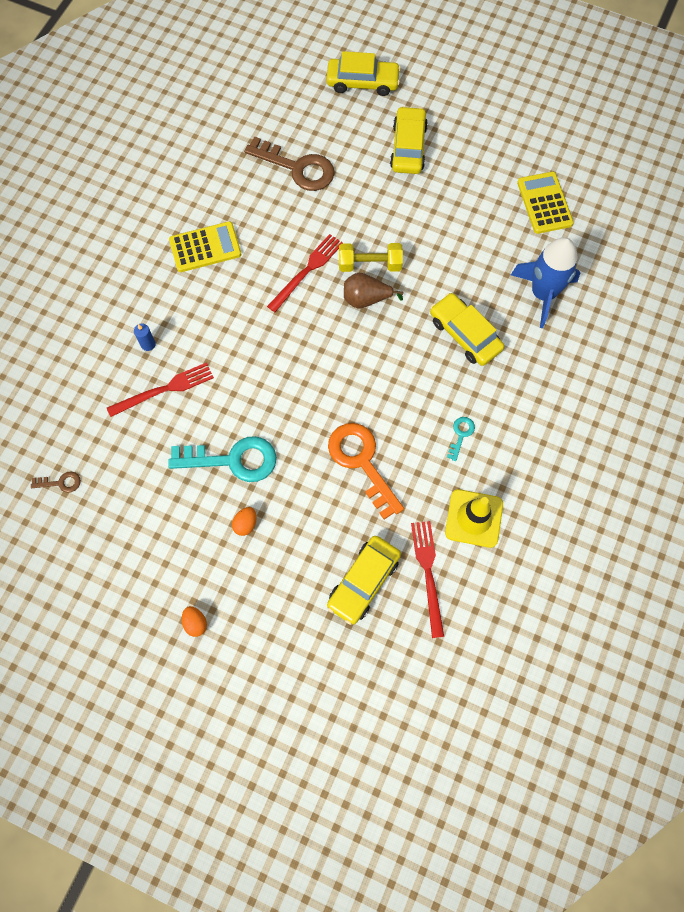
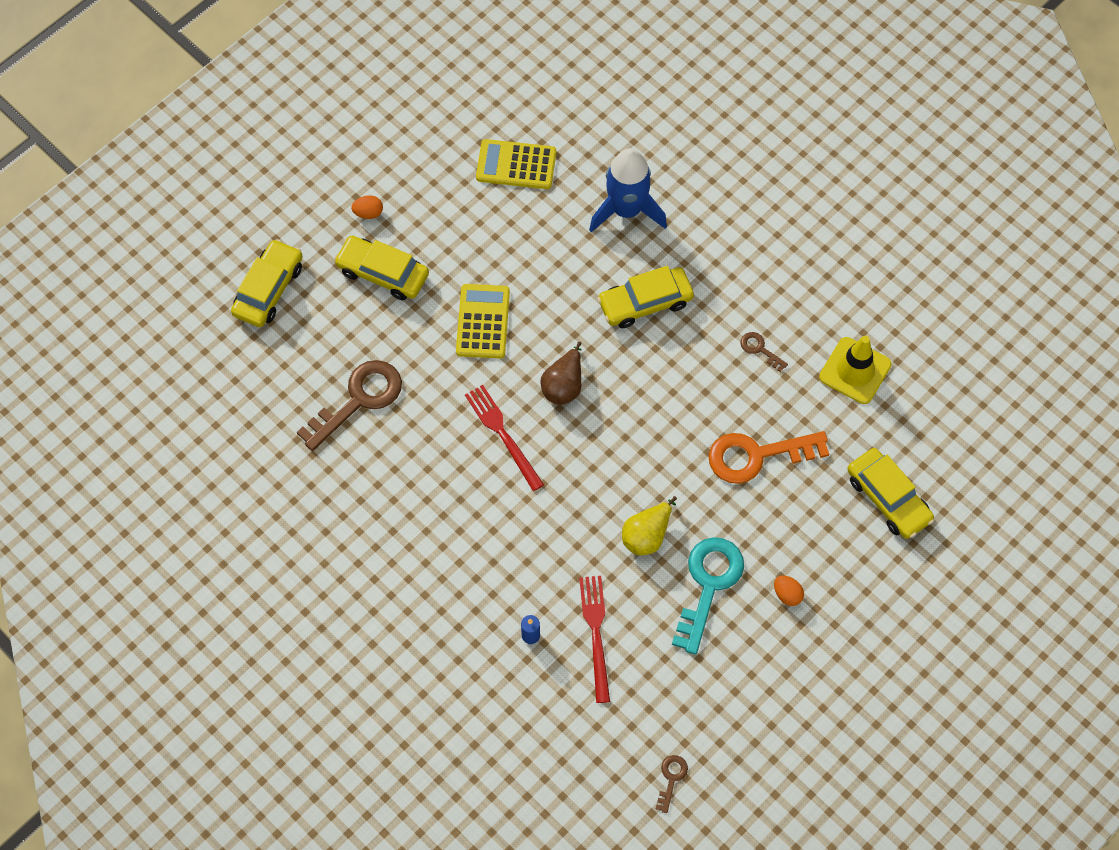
camera: 70 degrees left, 5 degrees down
yellow calculator [169,221,242,272] -> yellow calculator moved to [456,284,510,358]
orange egg [182,606,207,637] -> orange egg moved to [351,195,383,219]
yellow dumbbell [339,243,403,272] -> none
red fork [411,521,444,638] -> none
turquoise key [447,417,475,461] -> brown key [740,332,788,372]
none -> yellow pear [622,496,677,555]

